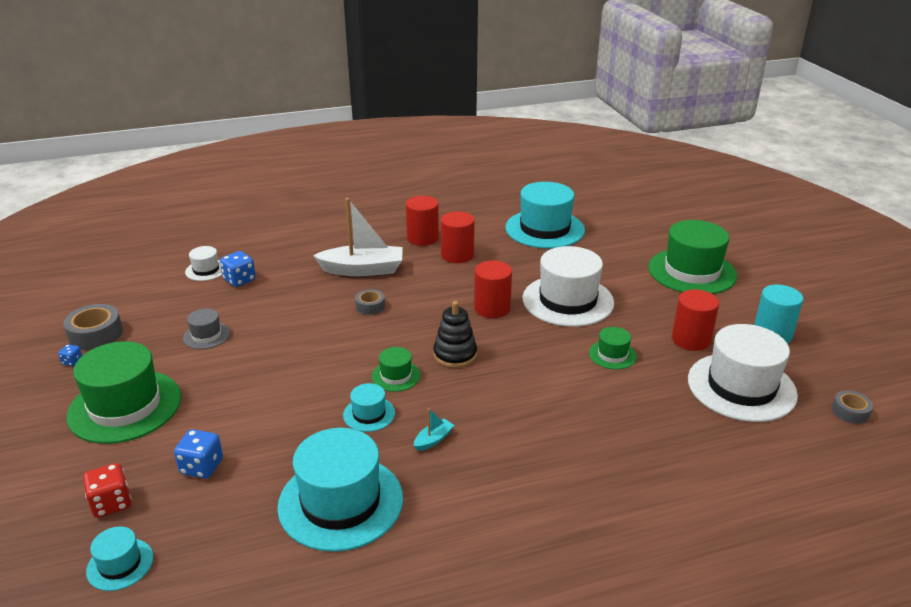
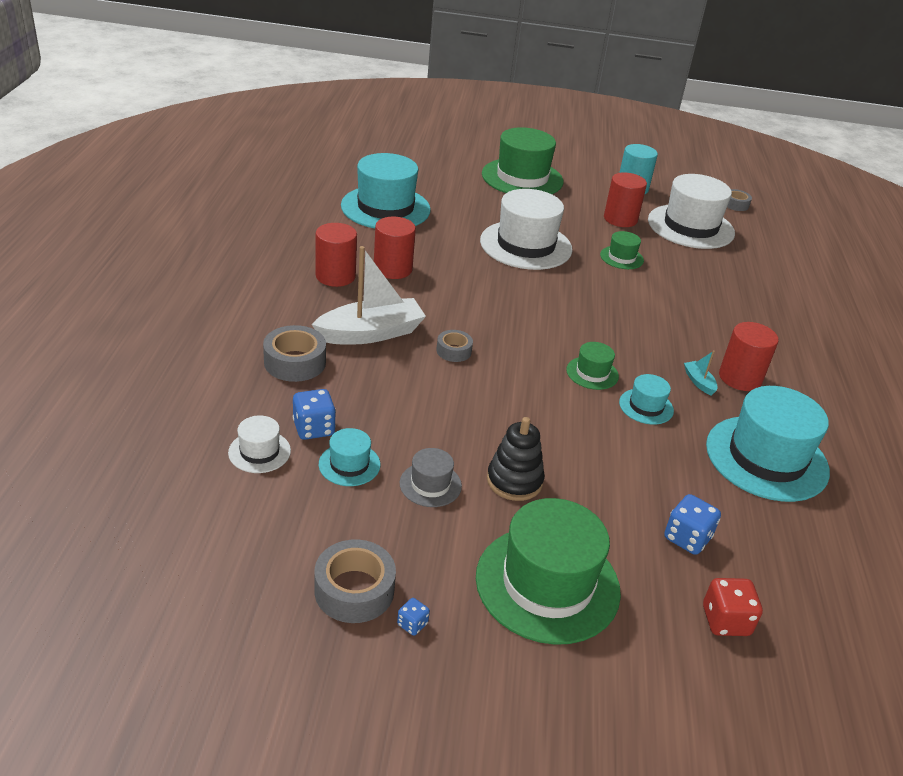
camera: 70 degrees left, 5 degrees up
turquoise hat [86,526,153,591] -> turquoise hat moved to [319,428,380,486]
white boat [313,198,403,276] -> white boat turned 45 degrees clockwise [312,246,426,345]
black stacking toy [433,301,477,368] -> black stacking toy moved to [487,417,544,501]
red cylinder [474,260,512,318] -> red cylinder moved to [719,322,779,391]
none -> grey tape [263,325,326,382]

